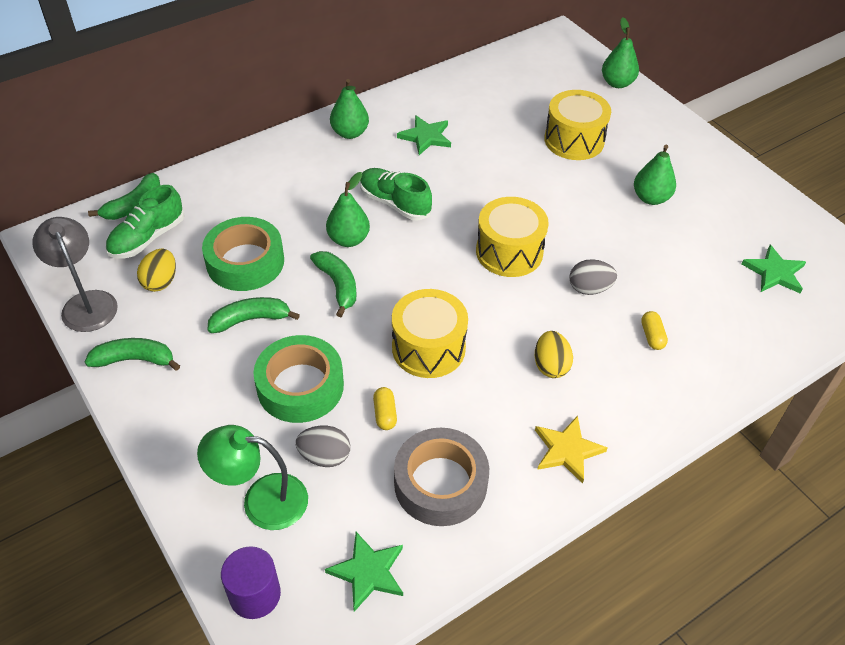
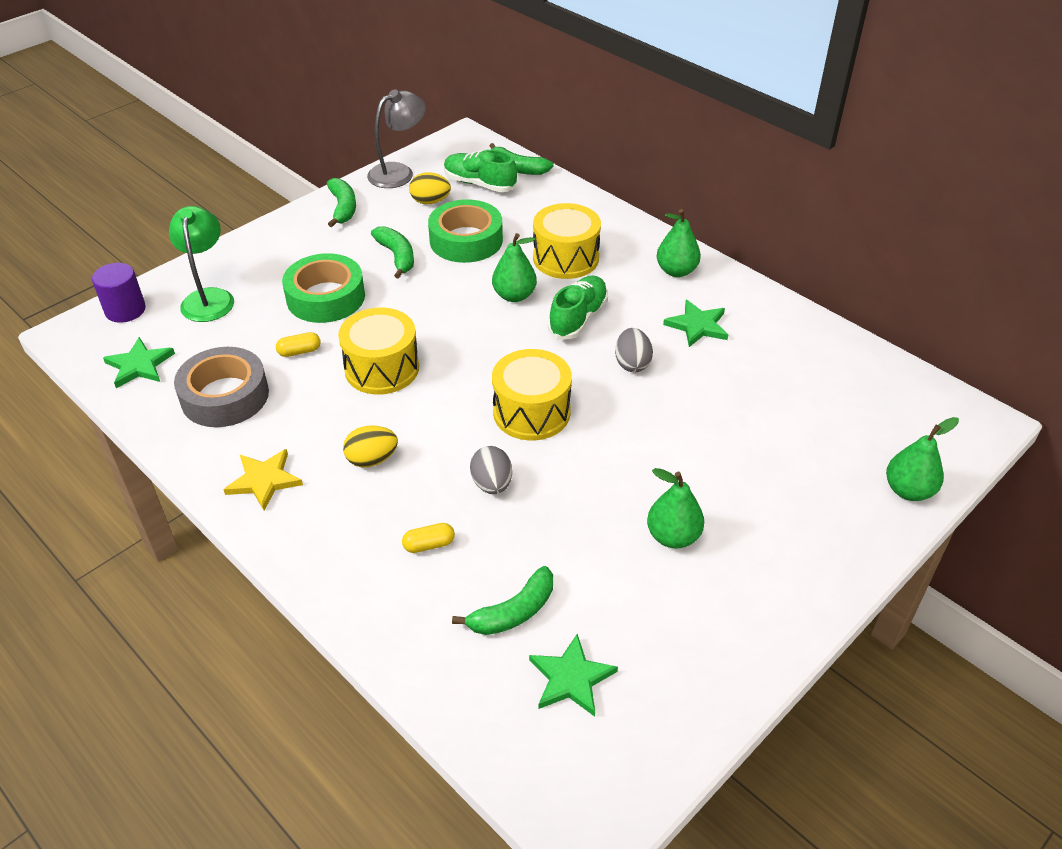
camera: 80 degrees right, 5 degrees down
grey egg [296,426,350,467] -> grey egg moved to [615,328,653,372]
green banana [310,251,357,317] -> green banana moved to [452,566,553,635]
yellow drum [544,90,611,160] -> yellow drum moved to [533,203,601,279]

